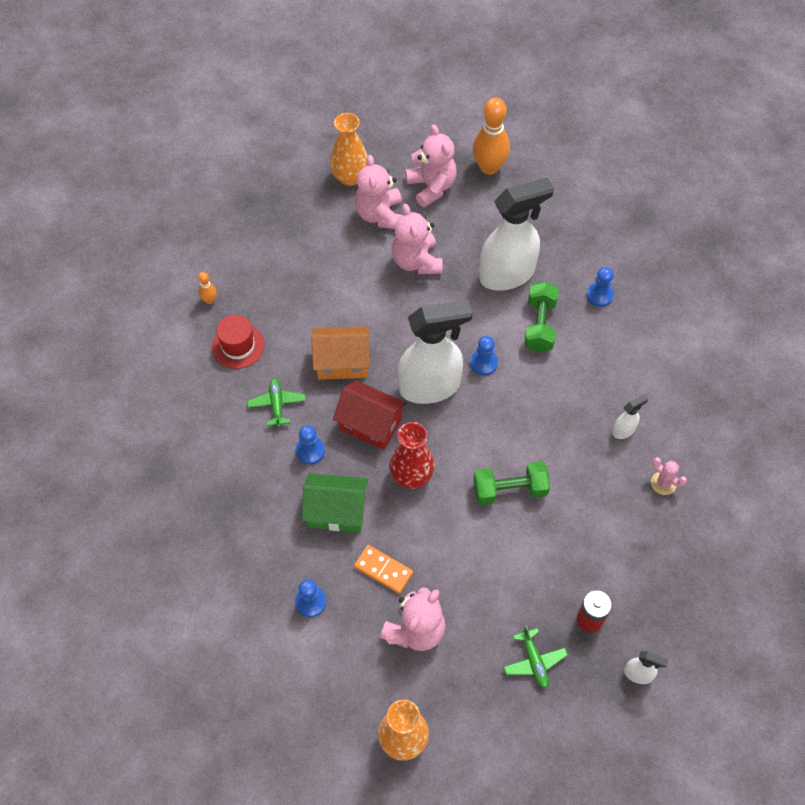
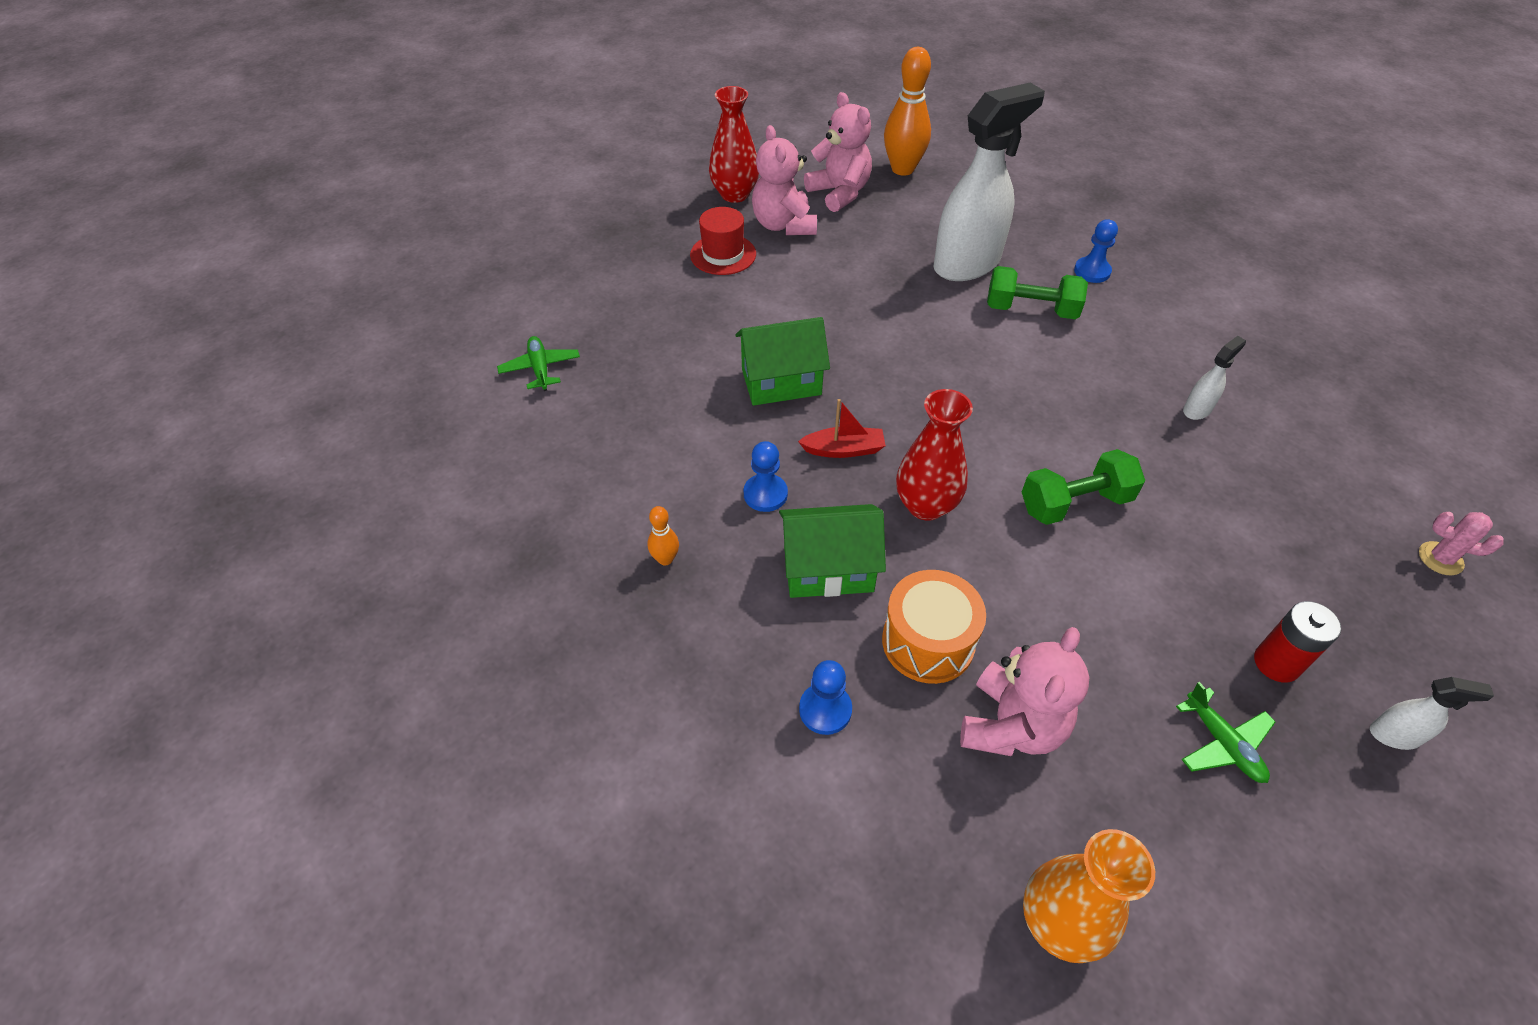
camera: 10 degrees left, 10 degrees down
orange bowling pin [198,272,217,304] -> orange bowling pin moved to [648,506,679,565]
red hat [212,315,265,369] -> red hat moved to [690,207,756,275]
green plane [247,378,306,427] -> green plane moved to [497,336,580,391]
orange house [311,326,370,380] -> green house [735,317,830,406]
orange vase [330,113,368,186] -> red vase [709,86,759,203]
red house [333,381,407,450] -> red boat [798,399,886,458]
orange domino [354,545,413,594] -> orange drum [882,570,986,684]
pink teddy bear [391,204,442,274] -> none
white spray bottle [398,300,472,404] -> none
blue pawn [470,336,498,376] -> none
green dumbbell [524,281,559,352] -> green dumbbell turned 75 degrees counterclockwise [987,266,1088,319]
pink cactus [651,457,687,495] -> pink cactus moved to [1419,512,1504,575]

